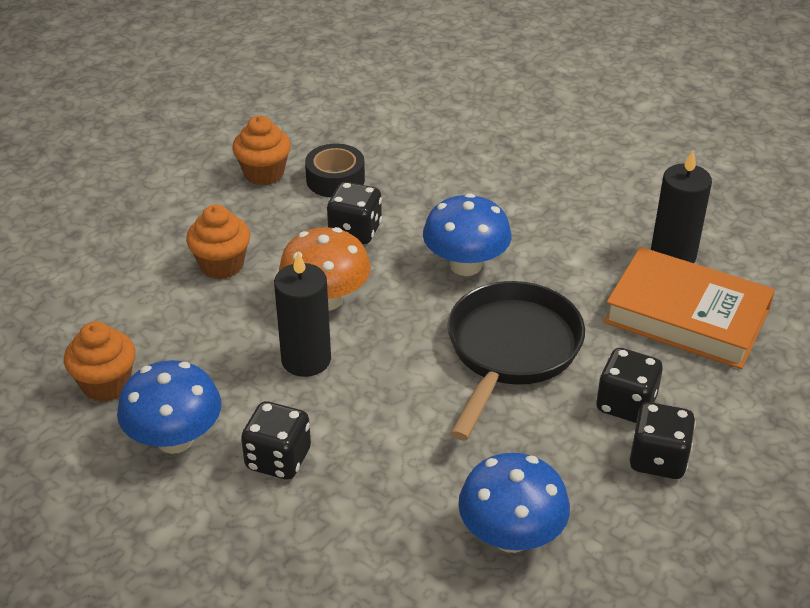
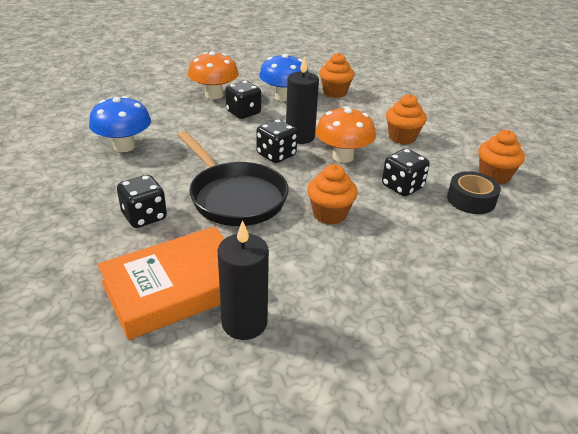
camera: 120 degrees right, 5 degrees down
blue mushroom [423,193,512,276] -> orange cupcake [307,164,358,225]
black dice [630,402,696,479] -> black dice moved to [256,119,298,163]
none -> orange mushroom [188,51,239,99]

